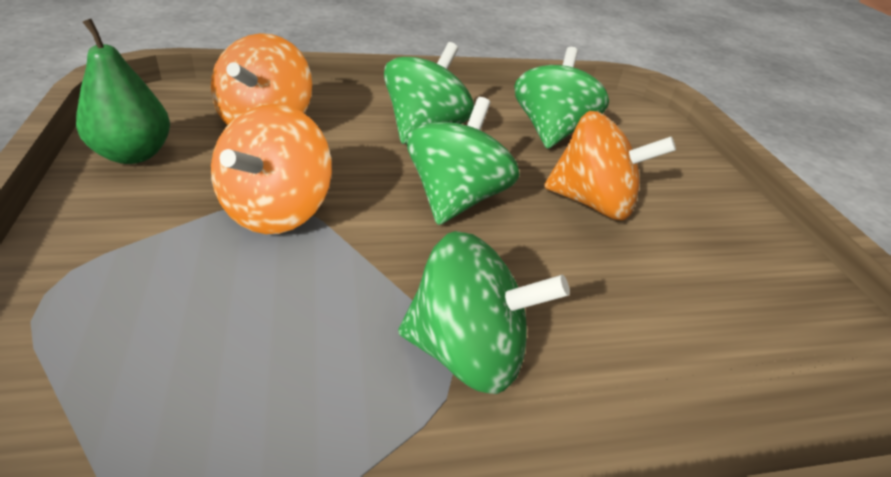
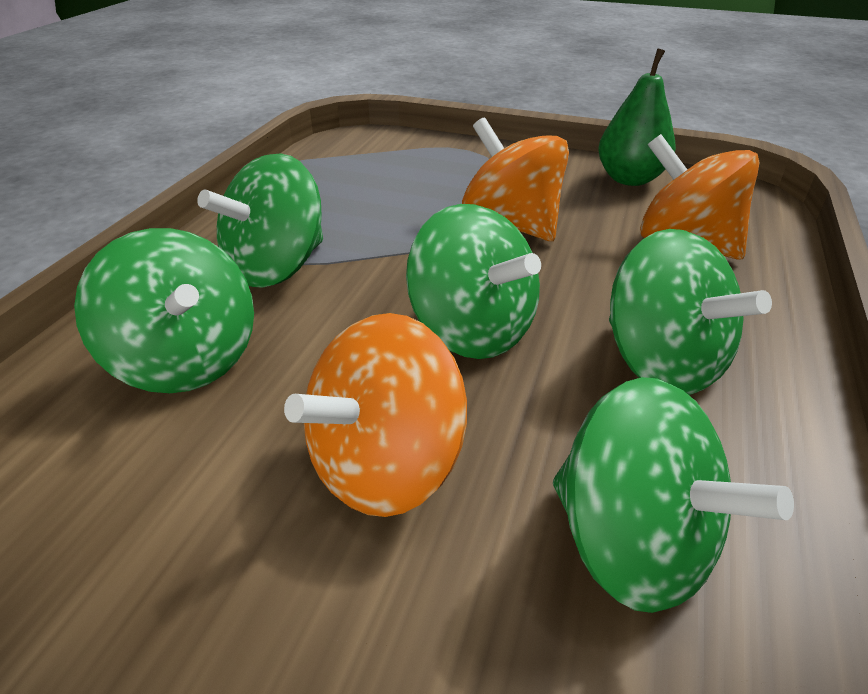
camera: 125 degrees right, 0 degrees up
none -> green spinning top [74,228,254,393]

